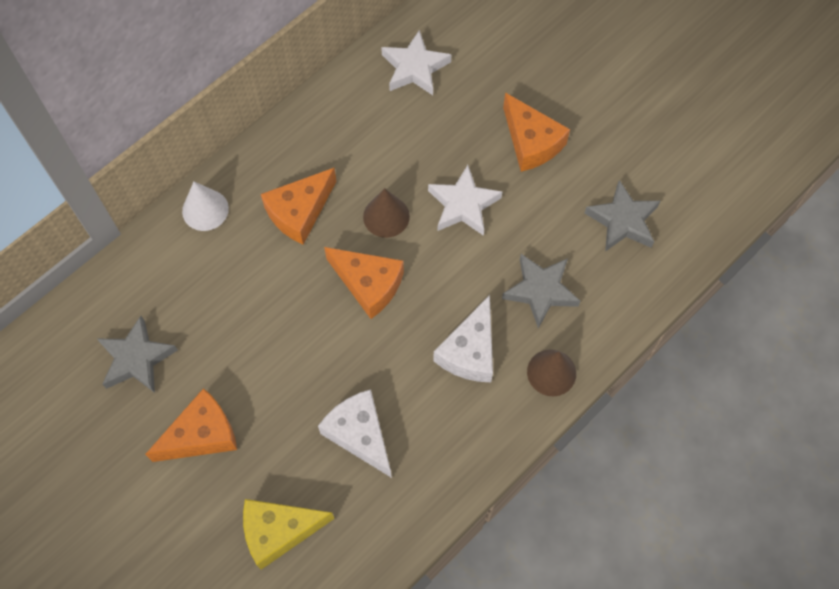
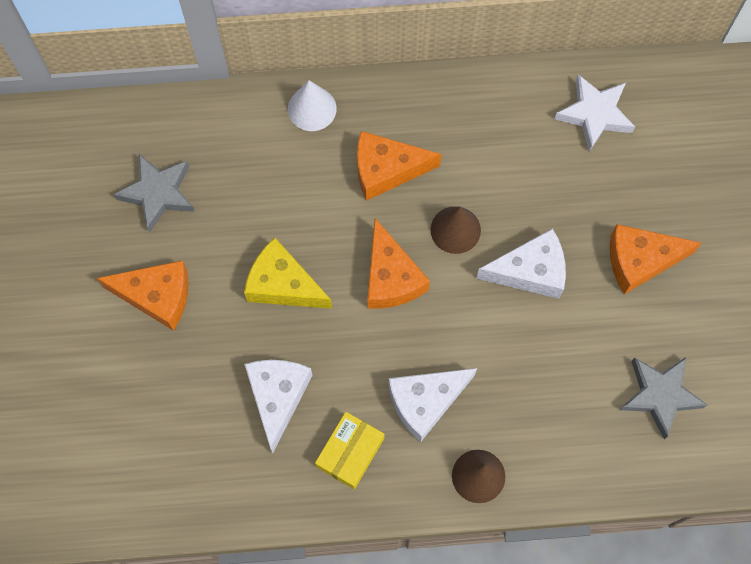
camera: 40 degrees right, 5 degrees up
yellow cheese [243,499,334,570] -> yellow cheese moved to [244,238,332,309]
white star [428,165,502,236] -> white cheese [476,228,566,299]
grey star [502,254,580,329] -> none
orange cheese [503,93,570,172] -> orange cheese turned 75 degrees clockwise [610,224,701,294]
none -> yellow box [315,412,384,489]

